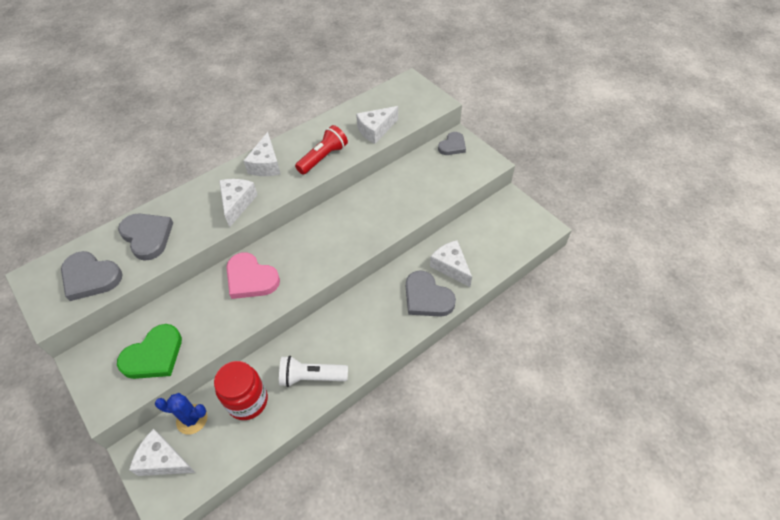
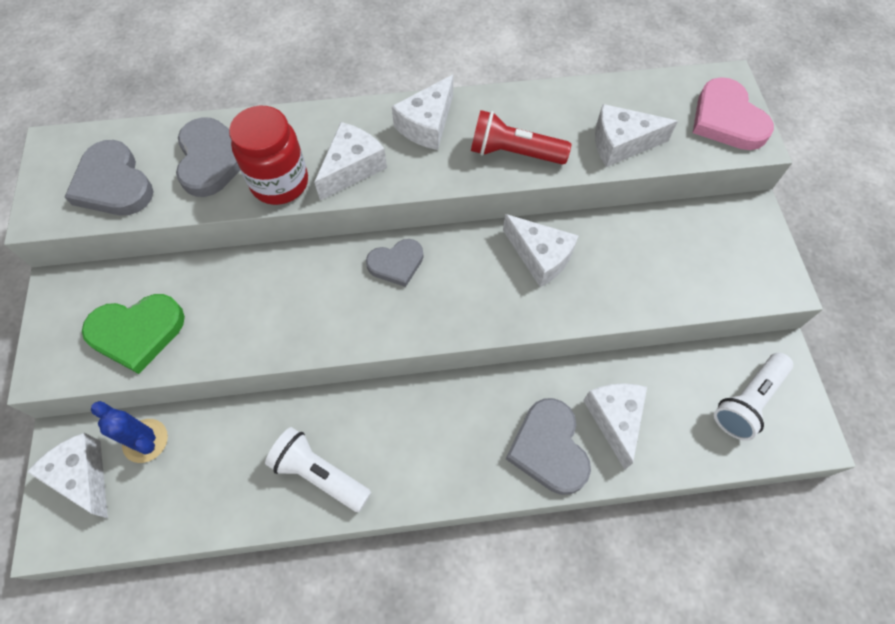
camera: 30 degrees right, 10 degrees up
red jar [214,361,268,420] -> red jar moved to [229,106,308,205]
pink heart [226,252,280,299] -> pink heart moved to [693,77,774,150]
red flashlight [295,125,348,175] -> red flashlight turned 150 degrees counterclockwise [471,110,571,165]
grey heart [438,132,466,155] -> grey heart moved to [366,239,423,287]
none -> white cheese [503,214,578,287]
none -> white flashlight [714,353,793,441]

